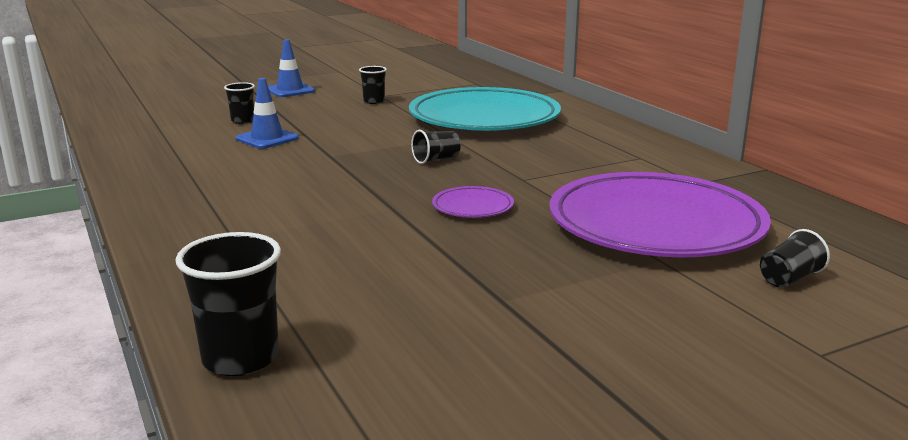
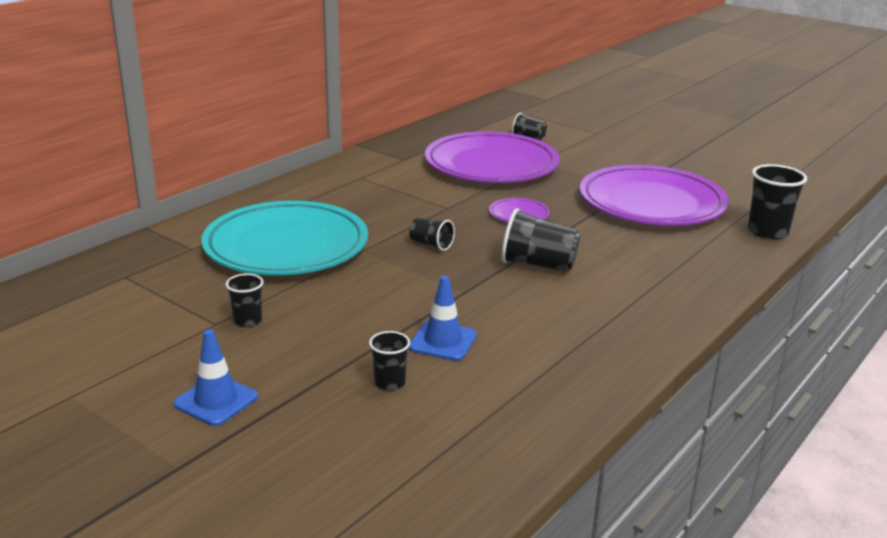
camera: 115 degrees left, 5 degrees up
none -> black cup [501,208,580,272]
none -> purple plate [580,165,729,226]

